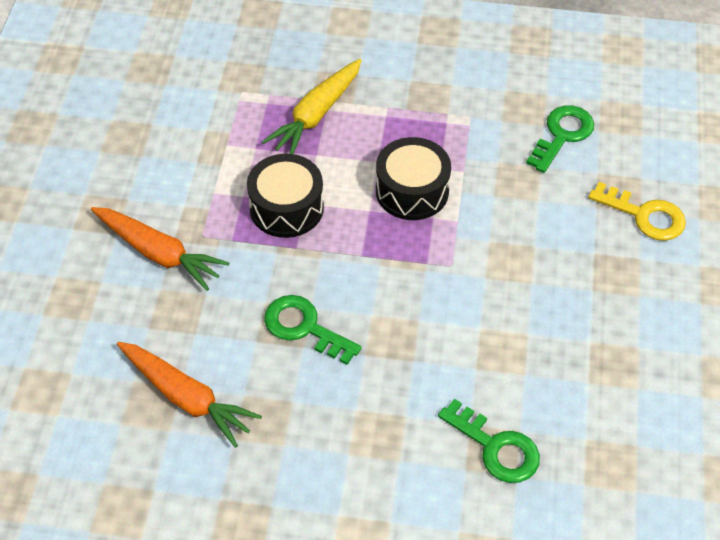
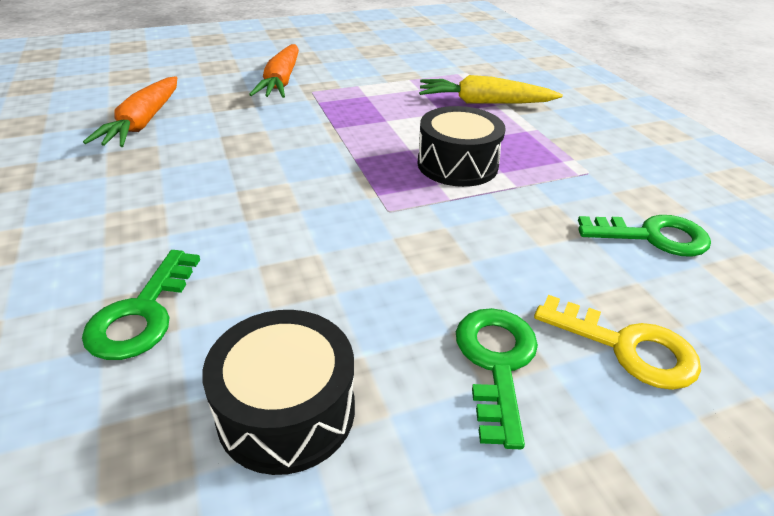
camera: 60 degrees right, 15 degrees down
black drum [247,154,324,238] -> black drum moved to [202,310,355,475]
green key [264,295,362,365] -> green key moved to [456,308,538,449]
yellow key [588,182,686,241] -> yellow key turned 60 degrees counterclockwise [534,295,701,390]

